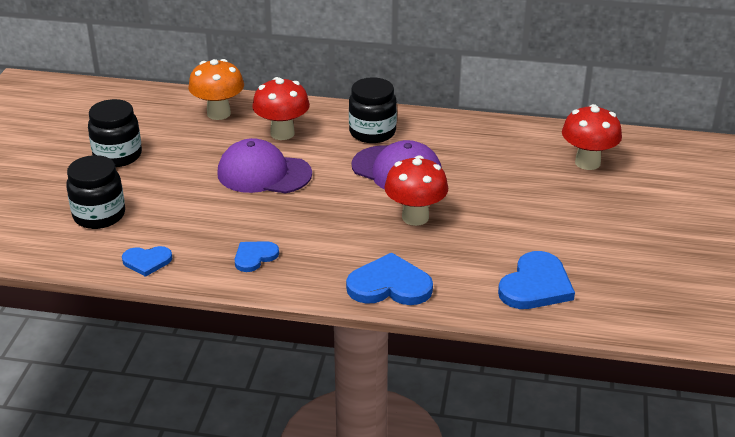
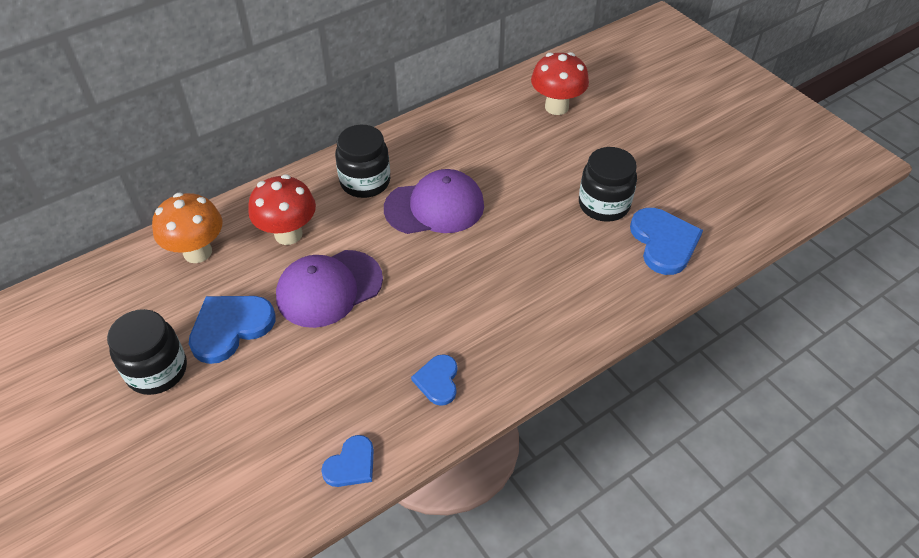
camera: 45 degrees left, 15 degrees up
black jar [66,155,125,229] -> black jar moved to [579,147,637,222]
blue heart [346,252,433,305] -> blue heart moved to [189,296,275,364]
red mushroom [384,155,448,226] -> none

